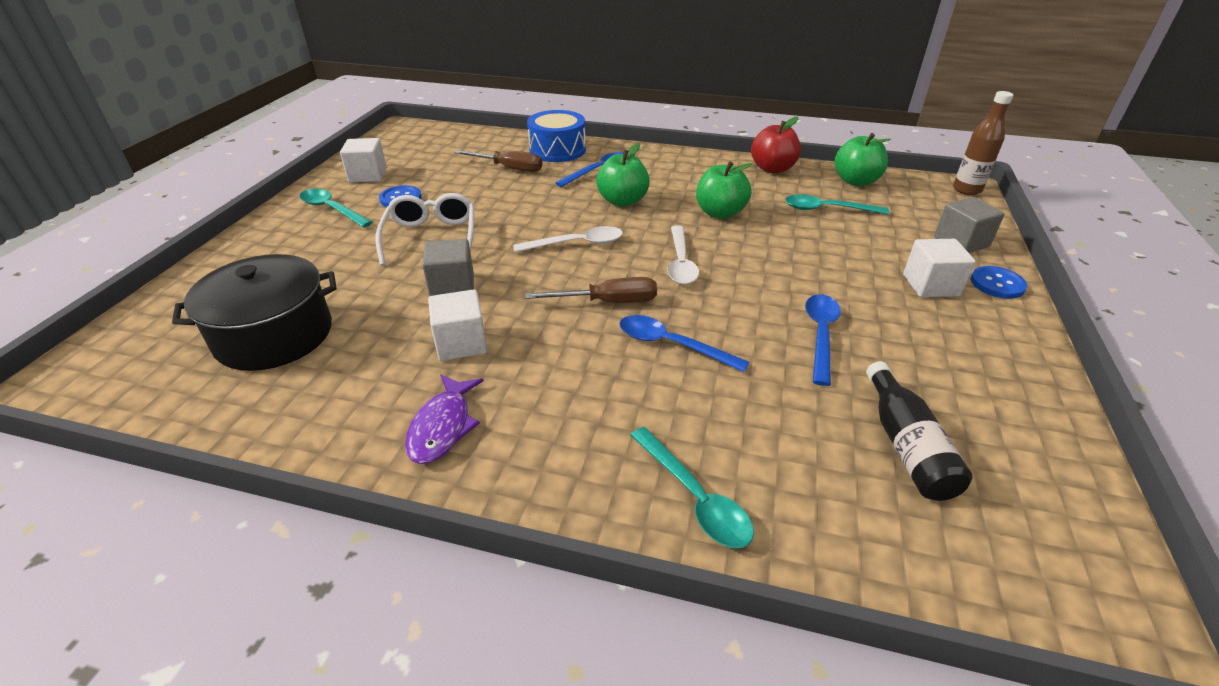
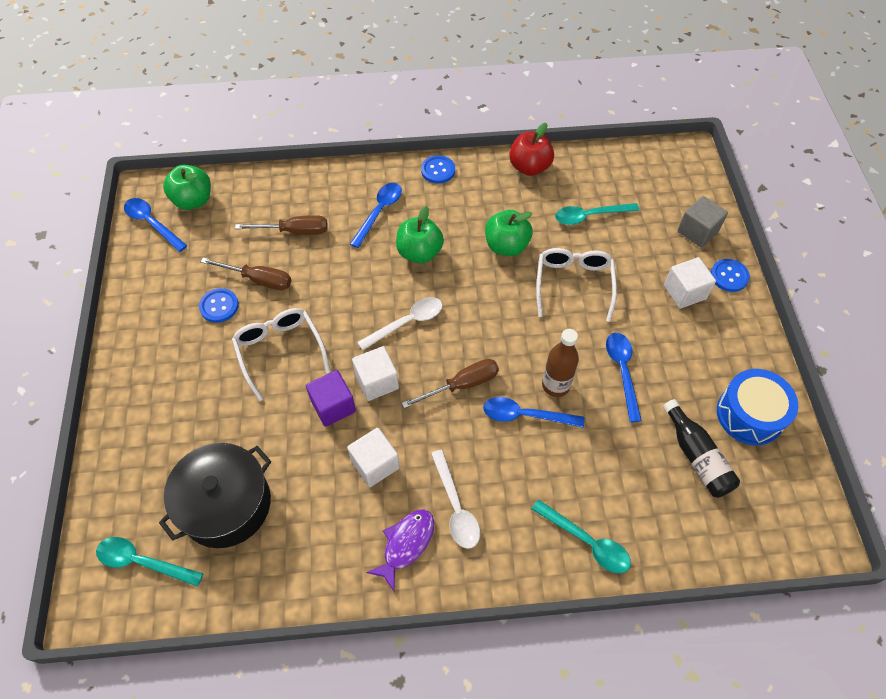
camera: 20 degrees left, 20 degrees up
turquoise spoon [300,189,373,228] -> turquoise spoon moved to [96,537,204,587]
white cube [340,138,387,182] -> white cube moved to [352,346,399,401]
purple fish [405,374,483,464] -> purple fish turned 135 degrees counterclockwise [366,509,434,591]
grey cube [422,239,474,296] -> purple cube [306,370,356,427]
blue drum [527,110,586,162] -> blue drum moved to [717,369,798,445]
white spoon [667,226,699,285] -> white spoon moved to [431,450,480,549]
green apple [835,133,891,186] -> green apple moved to [163,165,211,210]
brown bottle [953,91,1014,195] -> brown bottle moved to [542,329,579,397]
none -> blue spoon [124,198,187,252]
none -> brown screwdriver [201,258,291,290]
none -> blue button [421,155,455,184]
none -> white glasses [536,248,617,322]

